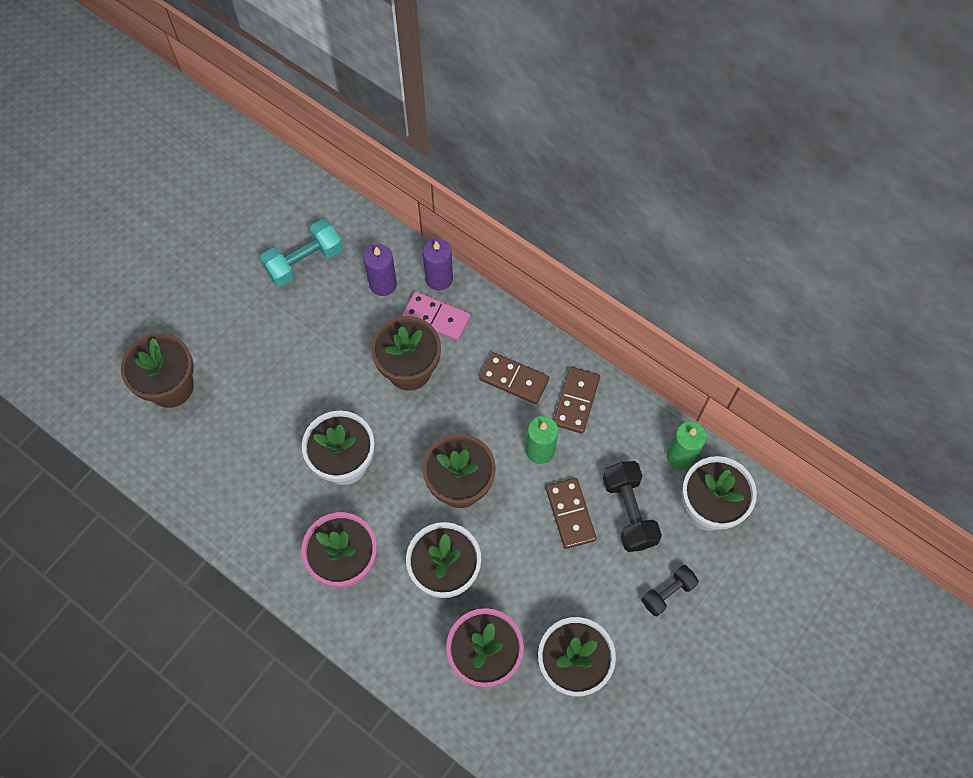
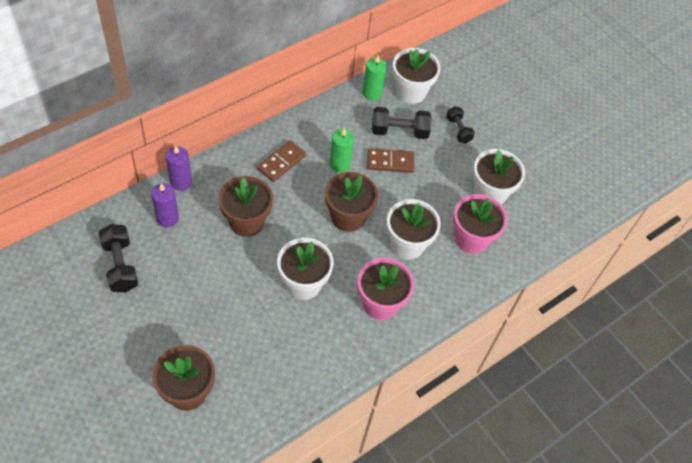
camera: 80 degrees left, 10 degrees down
turquoise dumbbell [260,219,343,287] -> black dumbbell [98,224,138,292]
pink domino [402,291,471,341] -> none
brown domino [554,367,600,434] -> none

